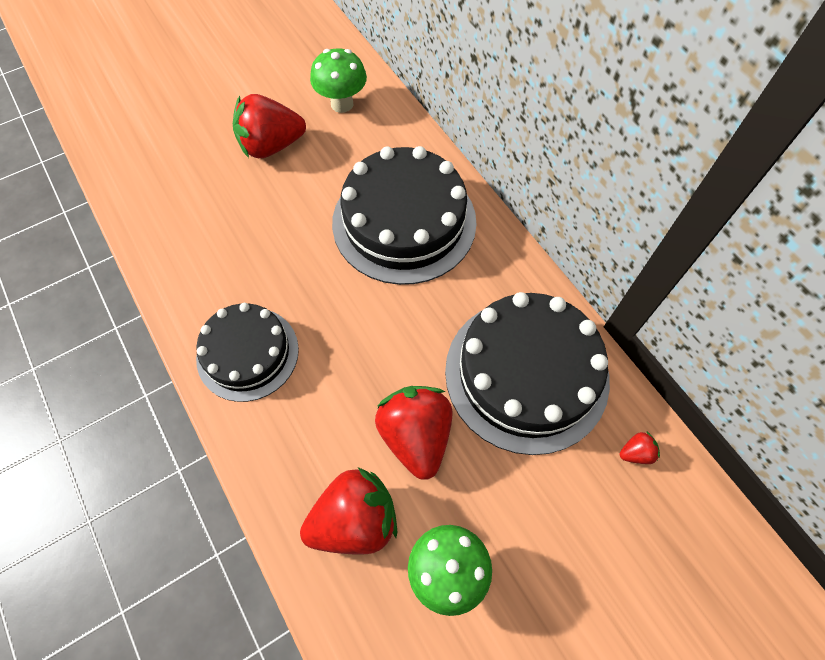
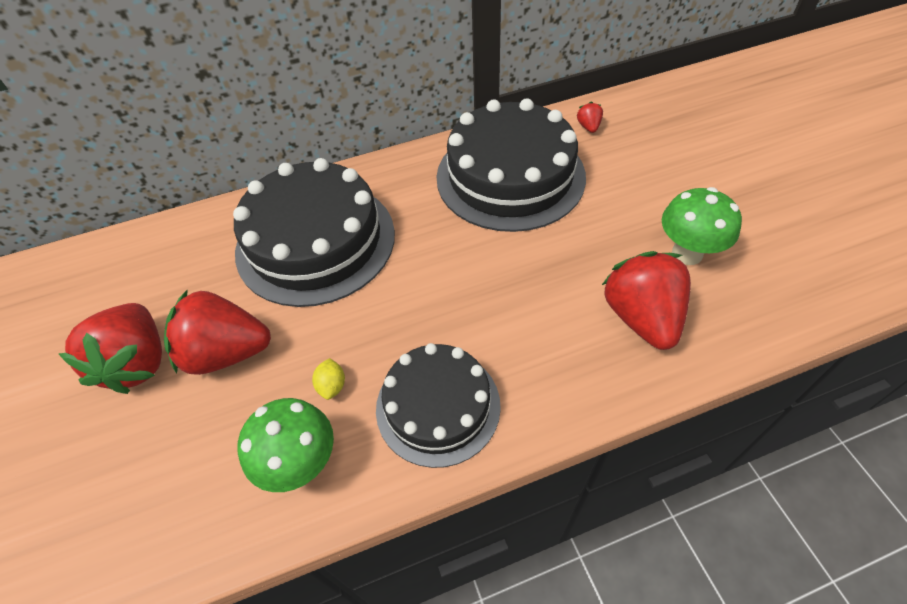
camera: 75 degrees left, 10 degrees down
green mushroom [310,48,367,113] -> green mushroom moved to [238,398,334,492]
red strawberry [375,386,452,480] -> red strawberry moved to [164,289,271,375]
none -> yellow lemon [312,358,345,400]

